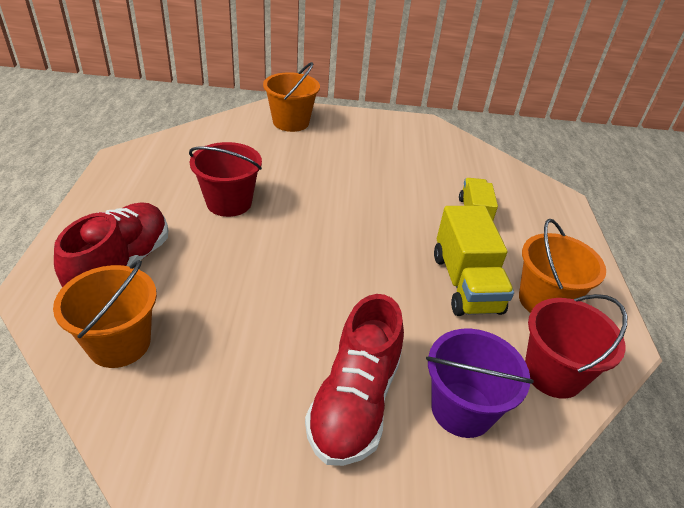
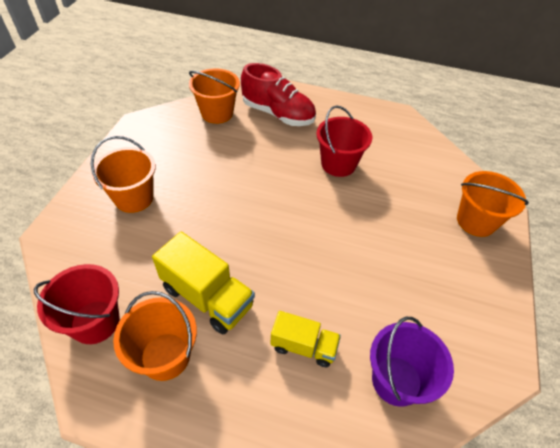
camera: 105 degrees right, 10 degrees up
red shoe [305,294,404,466] -> orange bucket [91,136,156,213]
purple bucket [426,329,534,438] -> purple bucket moved to [370,317,454,407]
yellow truck [434,206,514,316] -> yellow truck turned 150 degrees counterclockwise [152,232,255,334]

